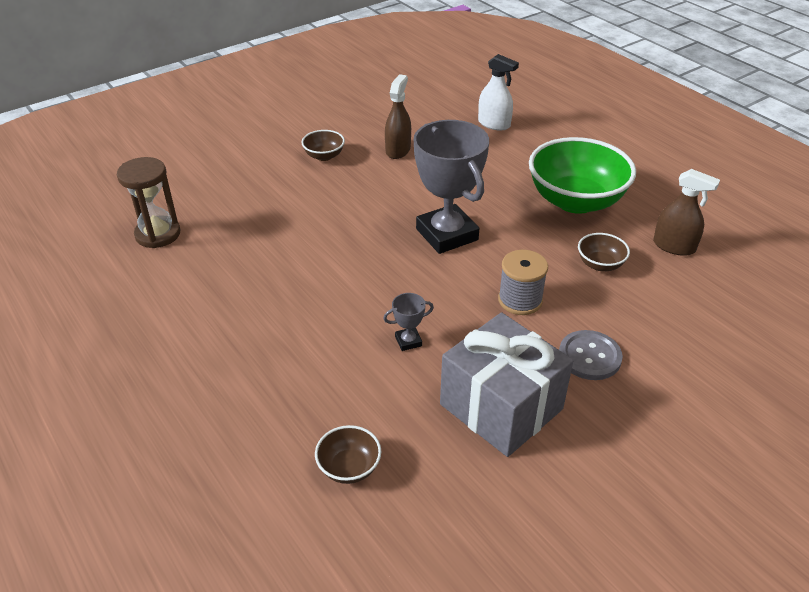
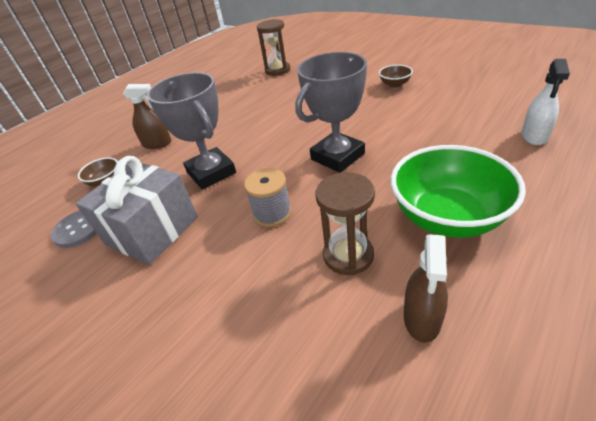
camera: 80 degrees right, 0 degrees up
grey trophy [383,293,434,351] -> grey trophy [147,72,236,190], size x2.48
brown spray bottle [385,74,411,159] -> brown spray bottle moved to [123,84,171,149]
grey button [559,330,623,380] -> grey button moved to [51,211,97,248]
brown bowl [578,233,630,271] -> brown hourglass [316,172,375,275]

